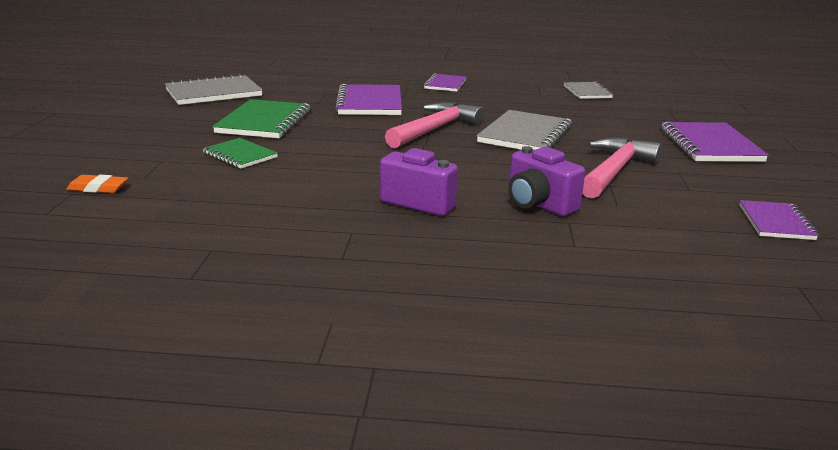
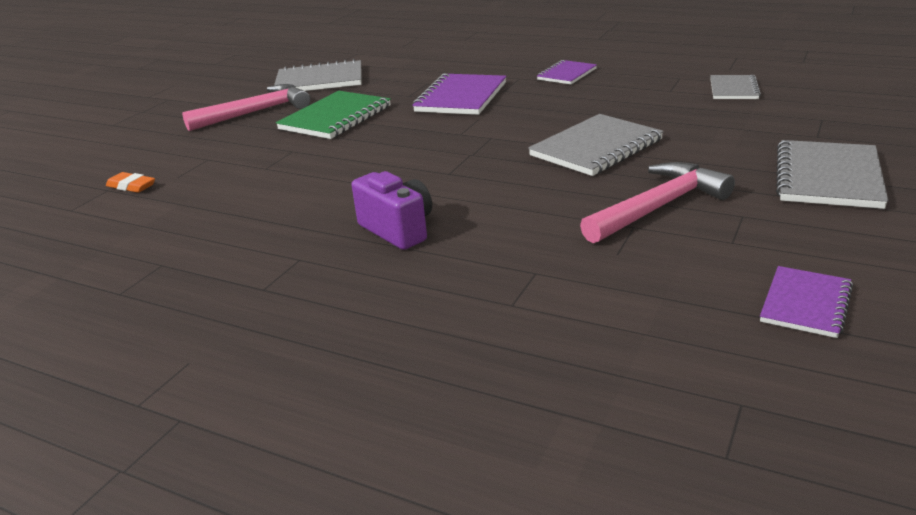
camera: 25 degrees right, 5 degrees up
green notebook [203,138,278,169] -> none
pink hammer [385,102,484,148] -> pink hammer moved to [182,84,310,131]
purple camera [508,146,585,216] -> none
purple notebook [661,122,769,162] -> grey notebook [776,140,888,209]

